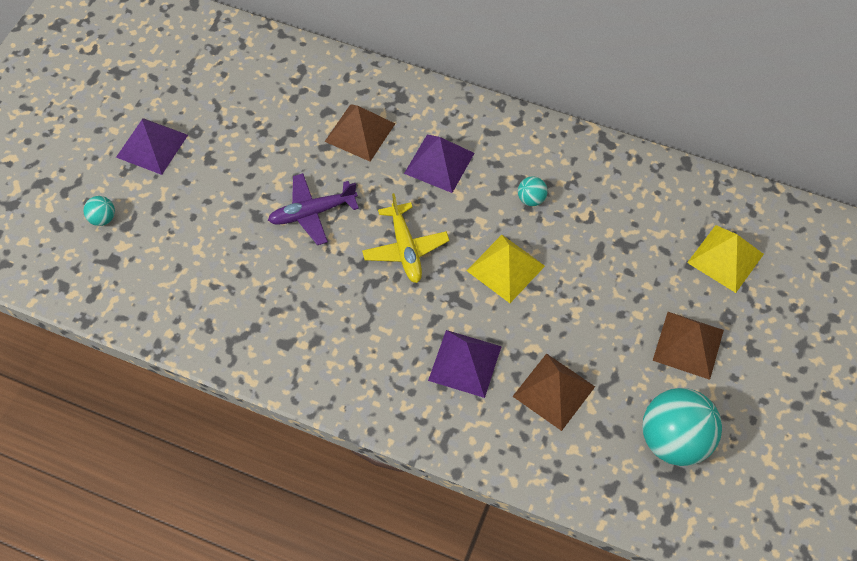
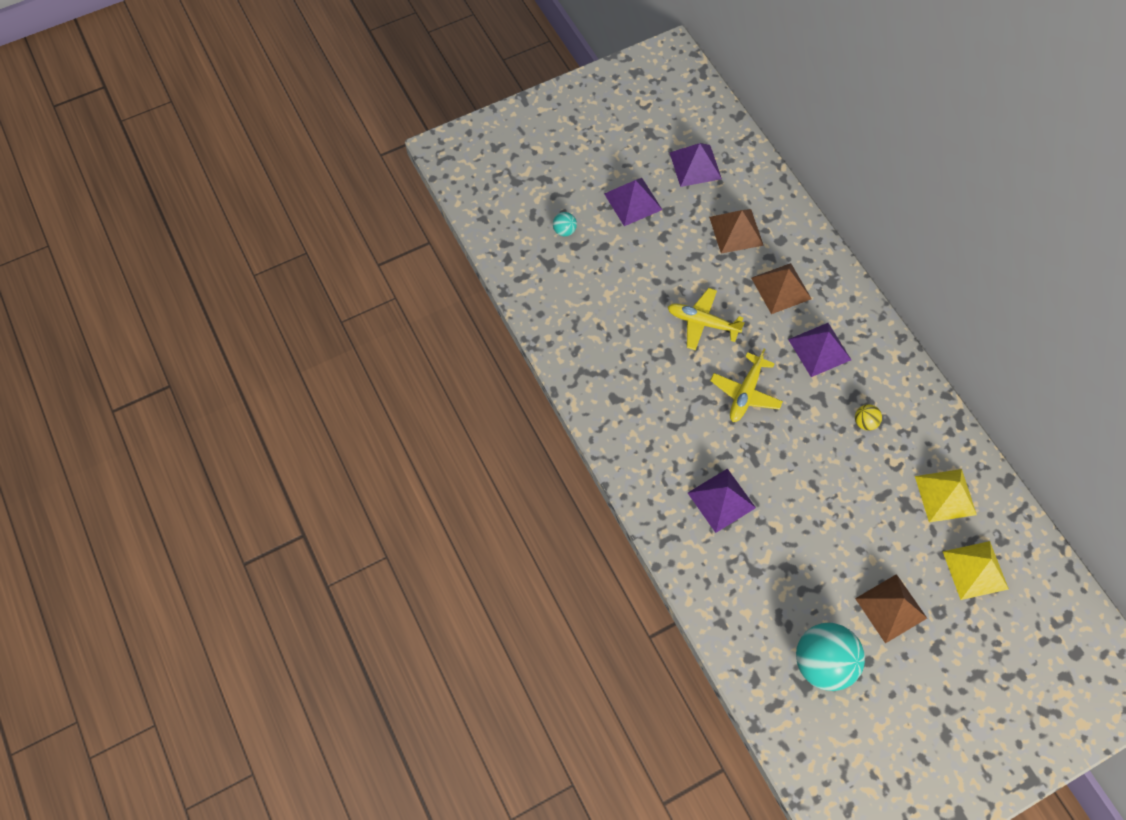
camera: 40 degrees right, 5 degrees up
purple plane [268,173,359,245] -> yellow plane [668,288,745,351]
yellow pyramid [467,235,545,303] -> yellow pyramid moved to [915,469,977,522]
brown pyramid [512,353,595,431] -> brown pyramid moved to [709,209,764,254]
turquoise ball [518,176,548,206] -> yellow ball [855,404,882,431]
none -> purple pyramid [669,143,722,187]

